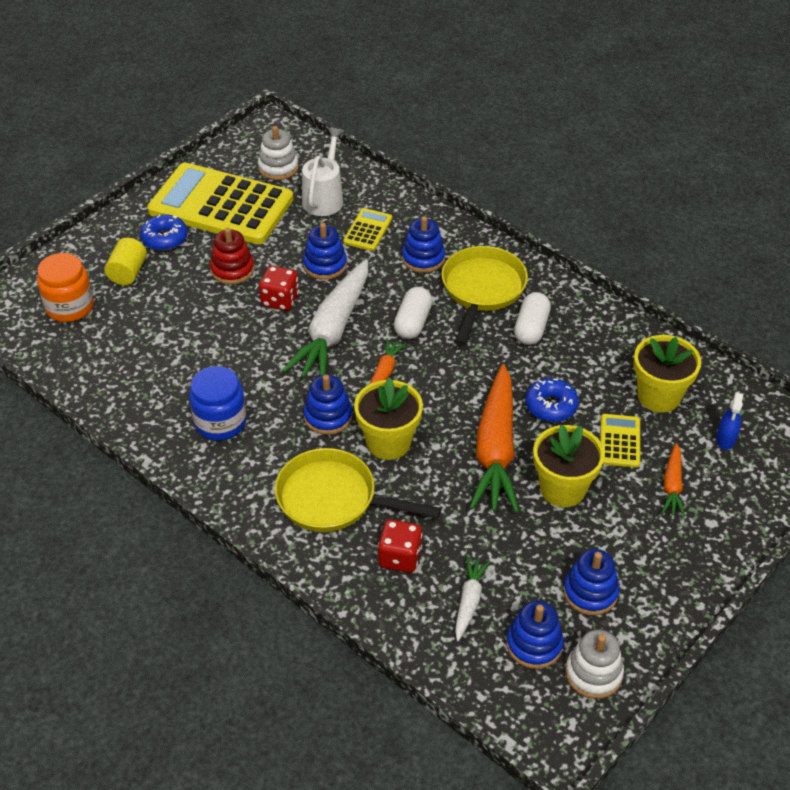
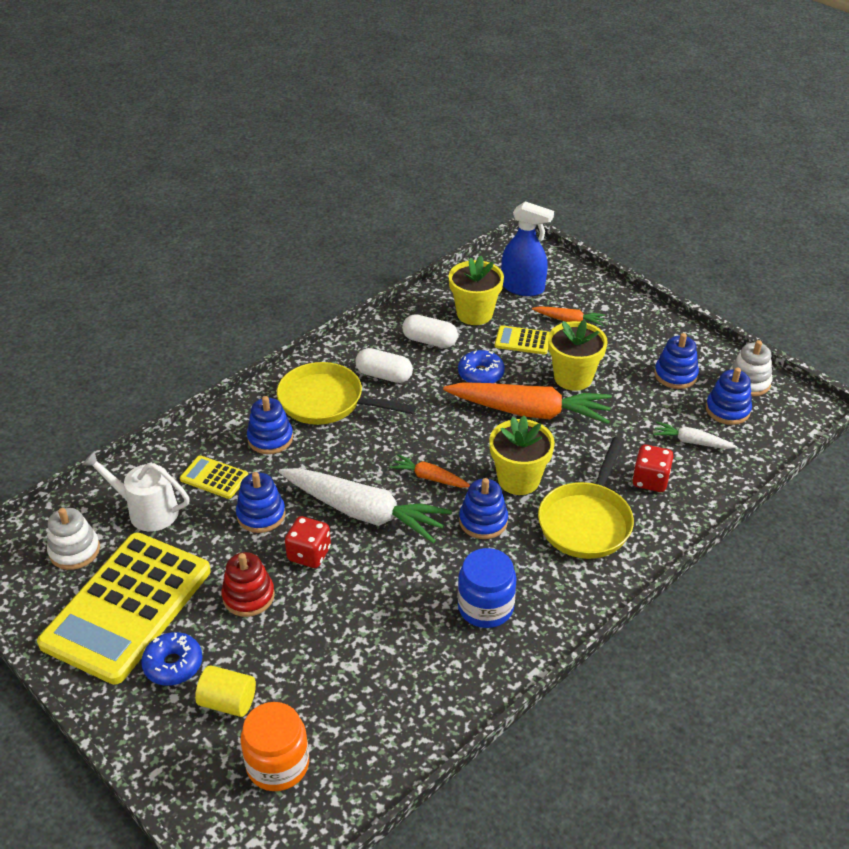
camera: 85 degrees left, 5 degrees down
white capsule [394,287,432,339] -> white capsule moved to [402,314,458,348]
blue spray bottle [716,392,743,450] -> blue spray bottle [501,201,554,296], size x1.86

